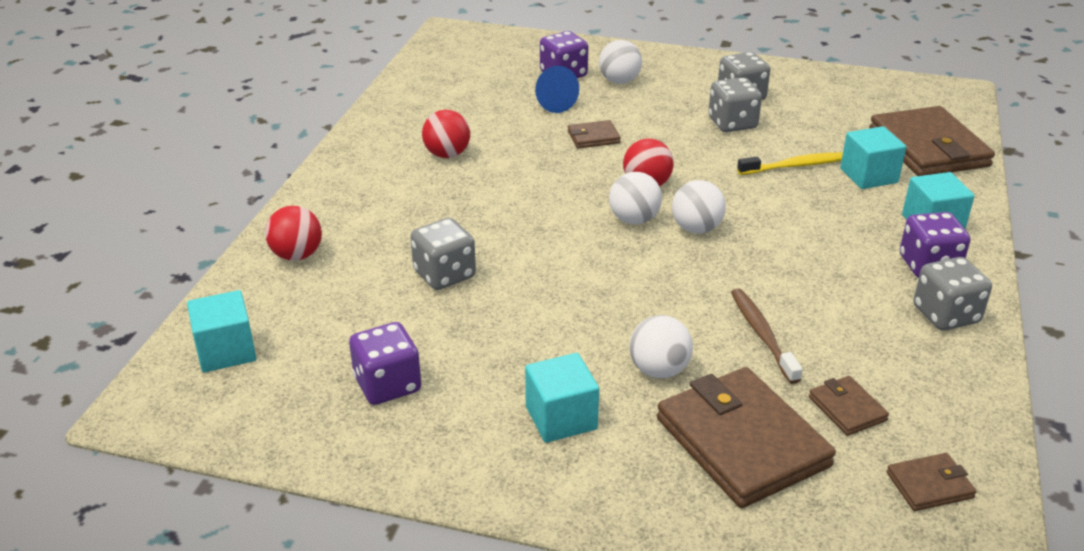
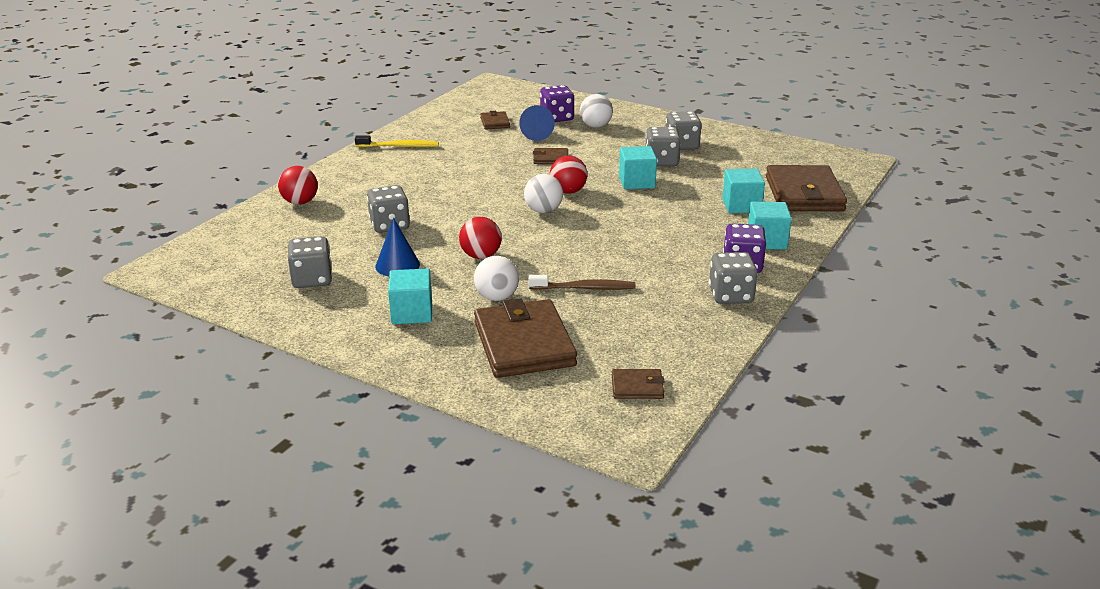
camera: 15 degrees right, 5 degrees down
turquoise cube [187,290,256,373] -> turquoise cube moved to [619,146,657,189]
purple dice [349,322,421,405] -> grey dice [287,236,332,288]
red ball [422,110,470,158] -> red ball moved to [459,217,502,259]
white ball [672,180,726,233] -> none
brown toothbrush [731,288,803,384] -> brown toothbrush turned 90 degrees clockwise [529,275,635,290]
yellow toothbrush [737,152,843,175] -> yellow toothbrush moved to [355,136,439,147]
brown wallet [809,376,889,436] -> brown wallet moved to [480,111,510,130]
none -> blue cone [375,218,420,276]

